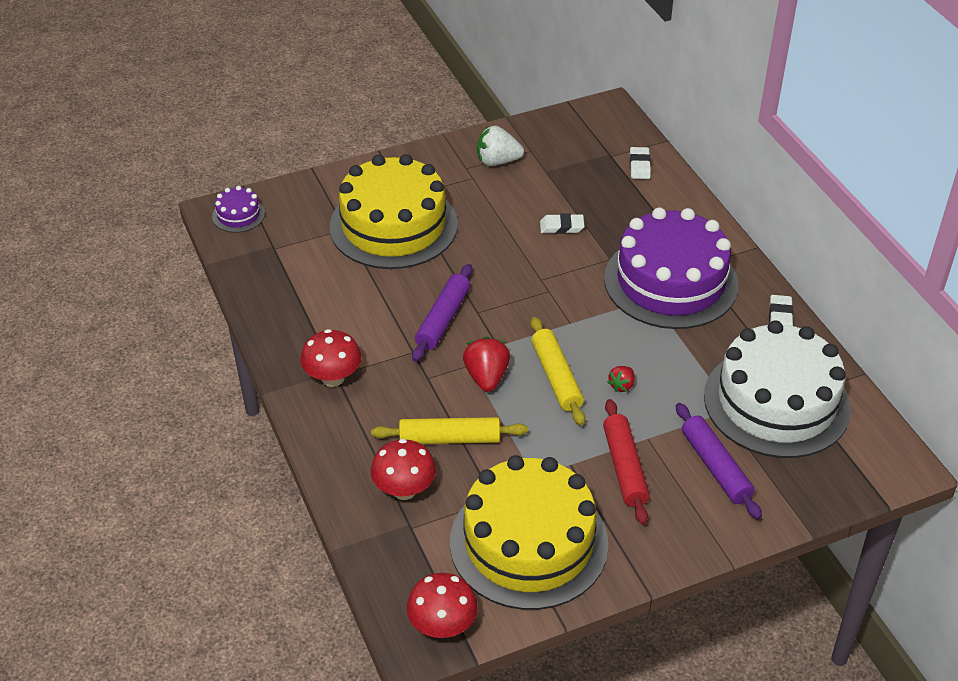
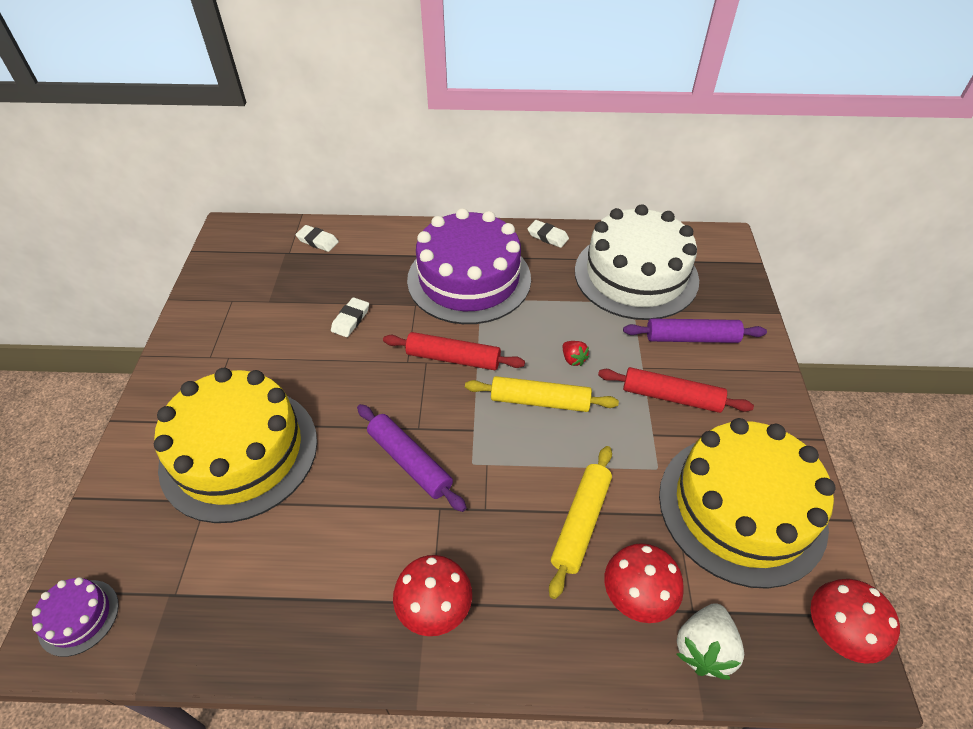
camera: 65 degrees left, 5 degrees up
red strawberry [463,337,510,392] -> none
white strawberry [477,126,524,166] -> white strawberry moved to [676,603,744,680]
none -> red rolling pin [383,332,525,370]

